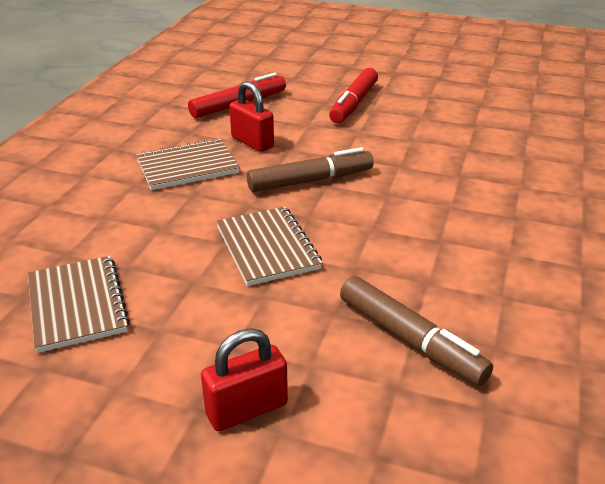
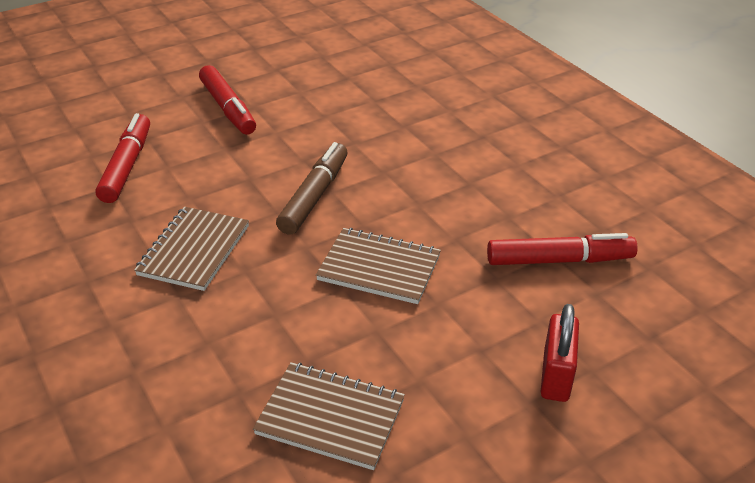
camera: 50 degrees left, 5 degrees up
red padlock [229,81,274,152] -> none
brown marker [340,276,493,386] -> red marker [487,233,638,265]

